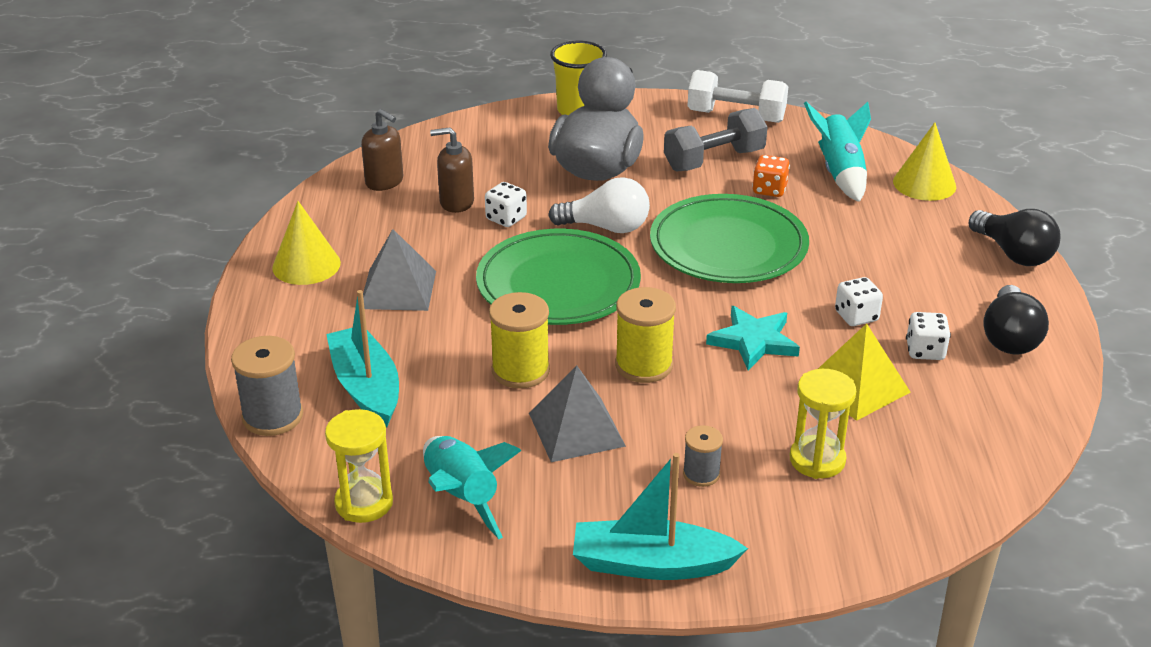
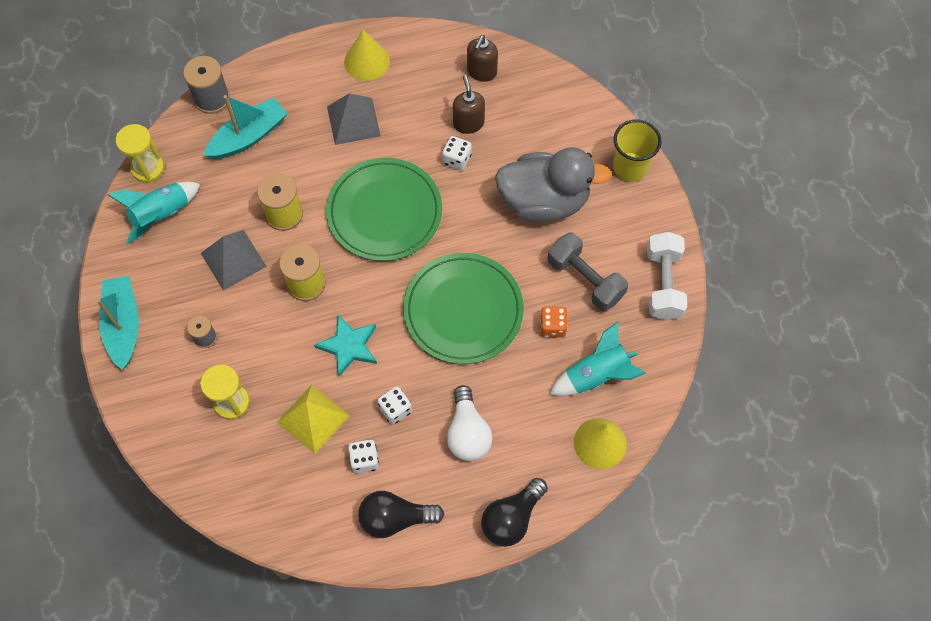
camera: 75 degrees right, 30 degrees up
white light bulb [548,177,650,233] -> white light bulb moved to [447,385,492,461]

